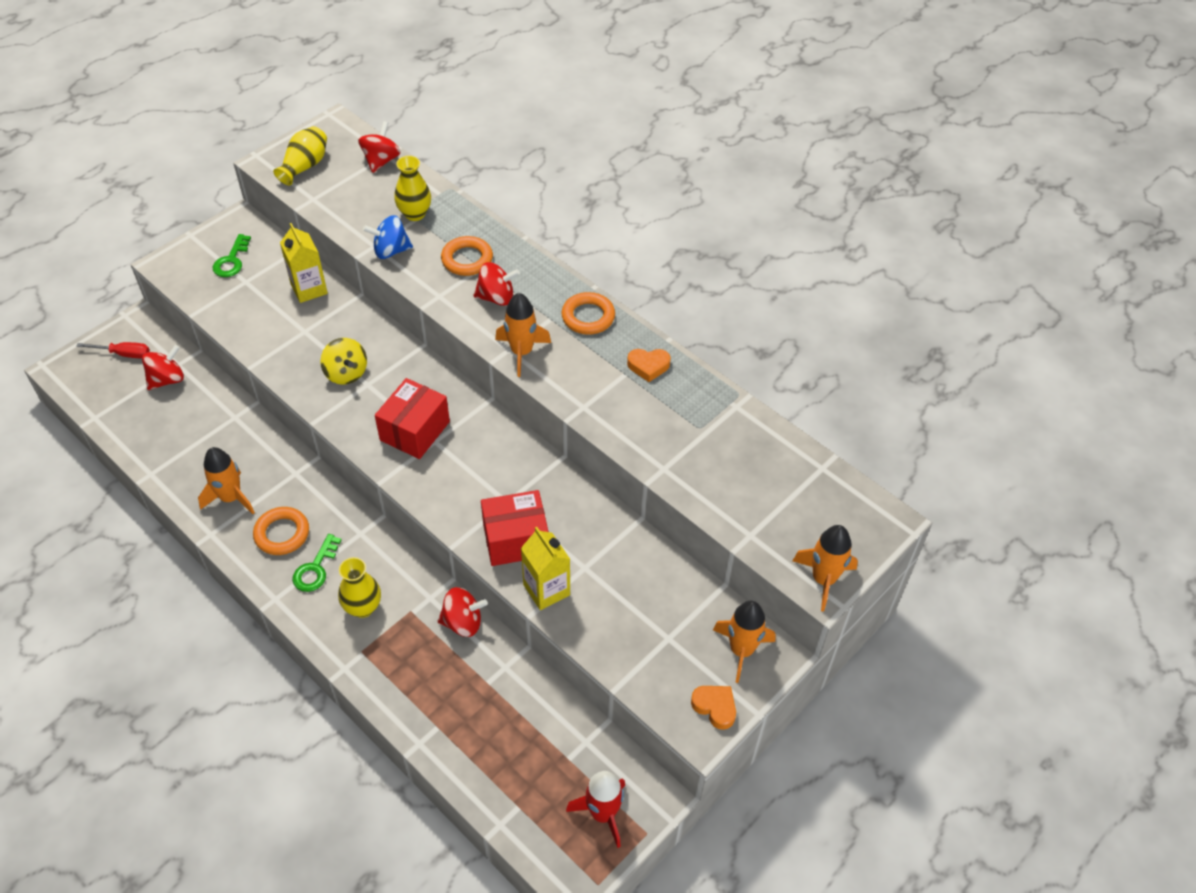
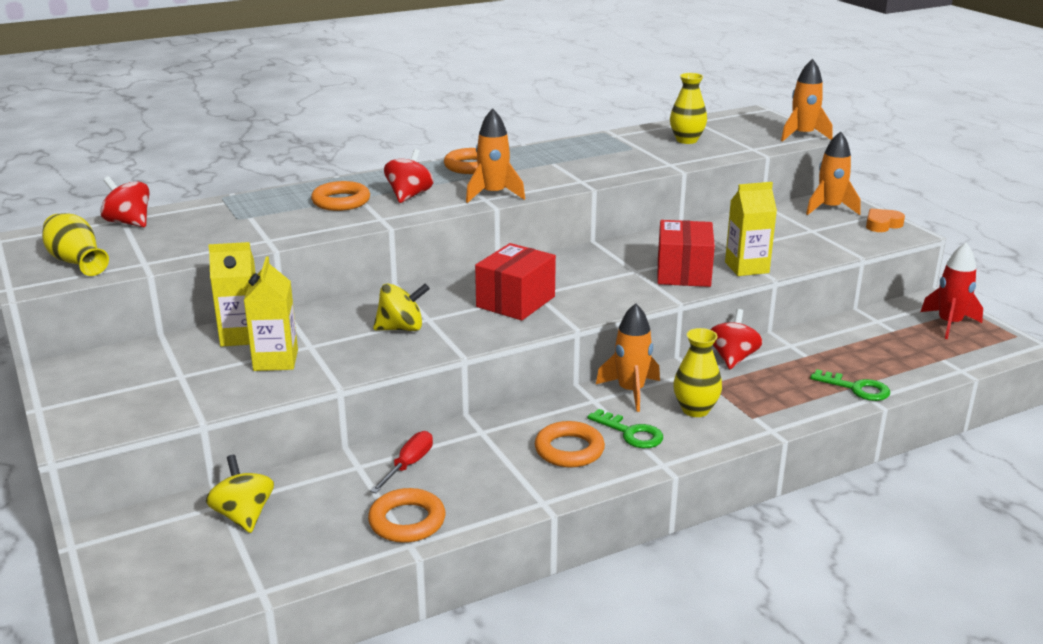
camera: 70 degrees left, 25 degrees down
red screwdriver [76,342,150,358] -> red screwdriver moved to [370,431,433,493]
red spinning top [142,345,184,390] -> yellow spinning top [206,455,274,533]
orange rocket [198,447,255,514] -> orange rocket moved to [596,303,660,412]
green key [213,234,251,277] -> green key moved to [810,369,890,401]
blue spinning top [363,215,413,259] -> none
red box [375,378,450,459] -> red box turned 75 degrees clockwise [475,243,556,321]
yellow vase [394,156,431,221] -> yellow vase moved to [670,73,707,144]
orange heart [627,349,671,382] -> none
none -> yellow carton [244,257,298,371]
none -> orange ring [368,488,445,543]

